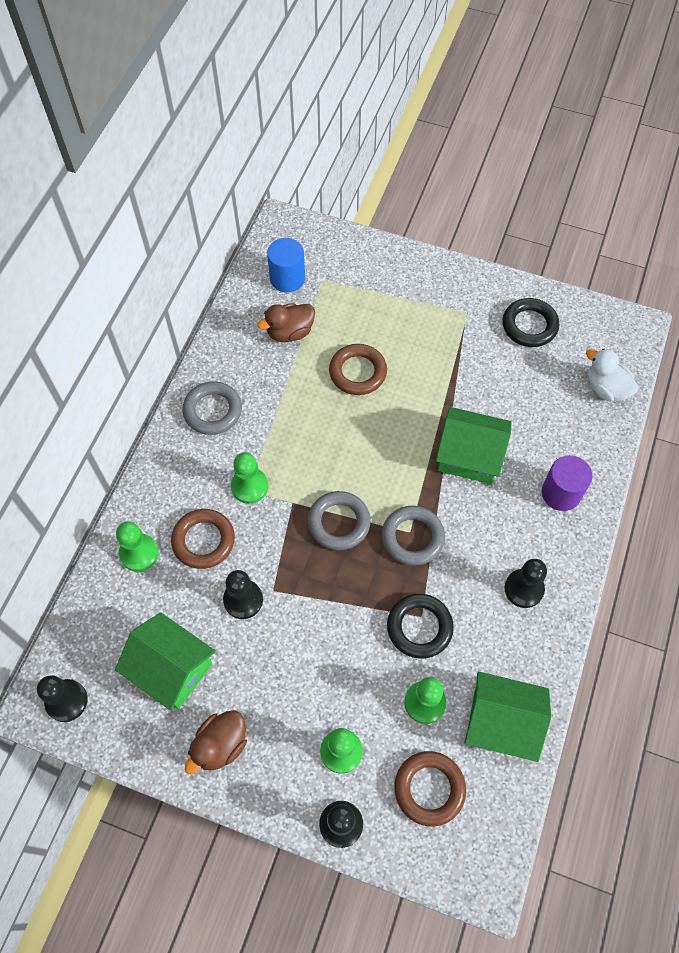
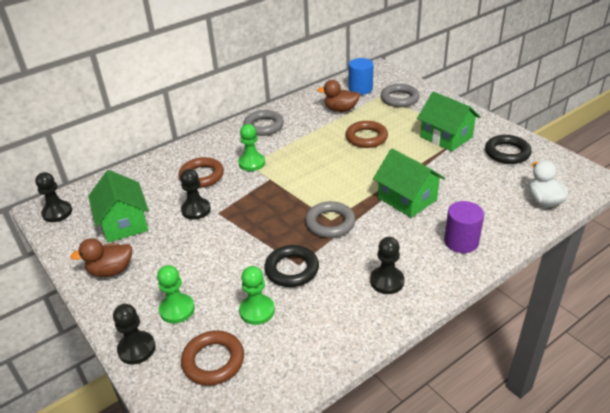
camera: 35 degrees right, 25 degrees down
green pawn [116,521,159,572] -> none
grey ring [307,491,371,550] -> grey ring moved to [381,84,420,107]
green house [464,671,551,762] -> green house moved to [417,92,480,151]

